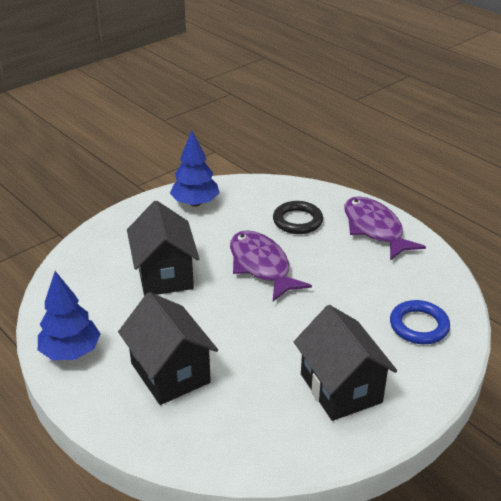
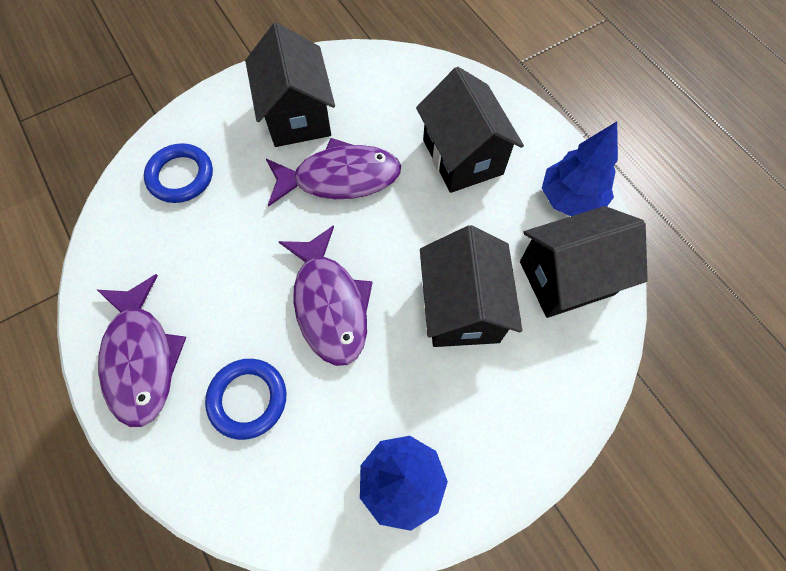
camera: 170 degrees left, 30 degrees up
black ring [273,201,323,234] -> blue ring [205,359,286,440]
none -> purple fish [266,138,401,207]
none -> black house [520,206,648,318]

